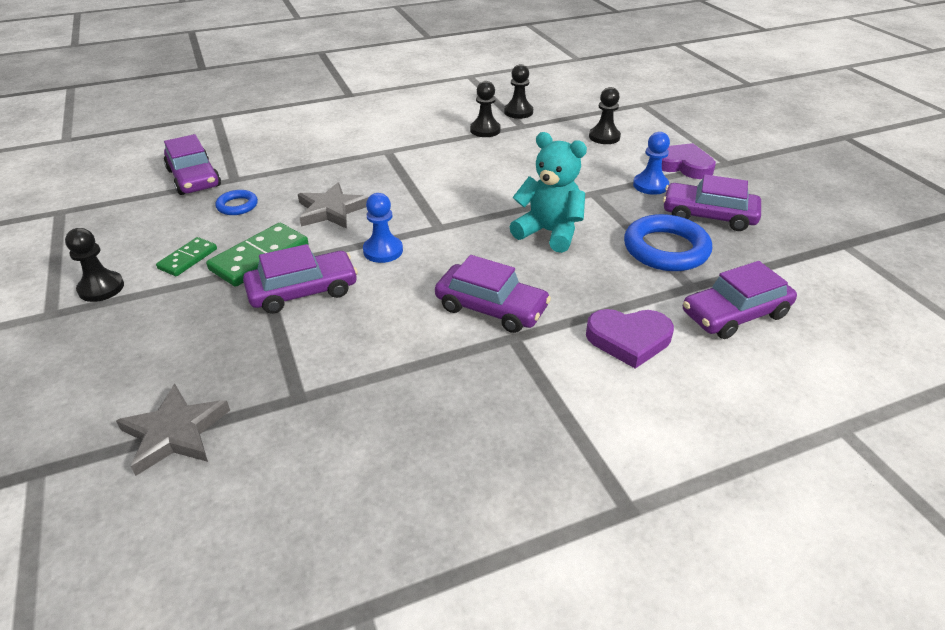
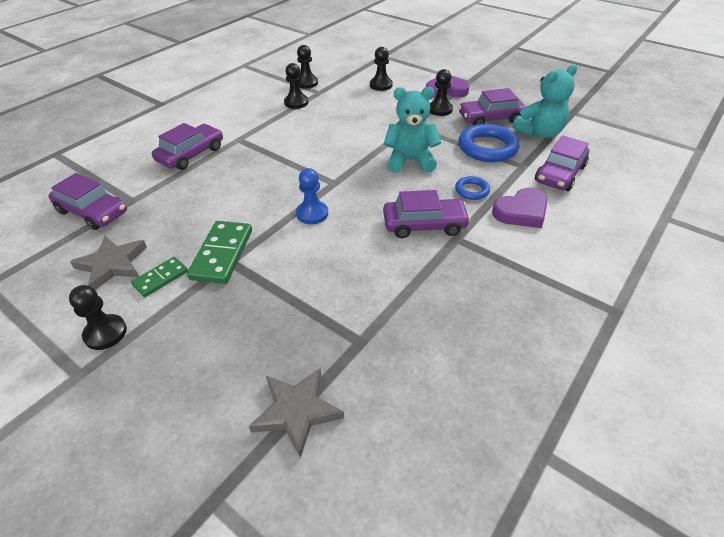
camera: 30 degrees left, 5 degrees up
green domino [156,237,217,276] -> green domino turned 45 degrees clockwise [131,257,188,297]
blue ring [215,190,258,215] -> blue ring moved to [455,176,490,200]
purple car [243,244,358,314] -> purple car moved to [152,123,223,170]
grey star [298,182,369,229] -> grey star moved to [70,236,147,290]
blue pawn [633,132,670,195] -> black pawn [430,69,453,116]
none -> turquoise teddy bear [512,64,577,138]

